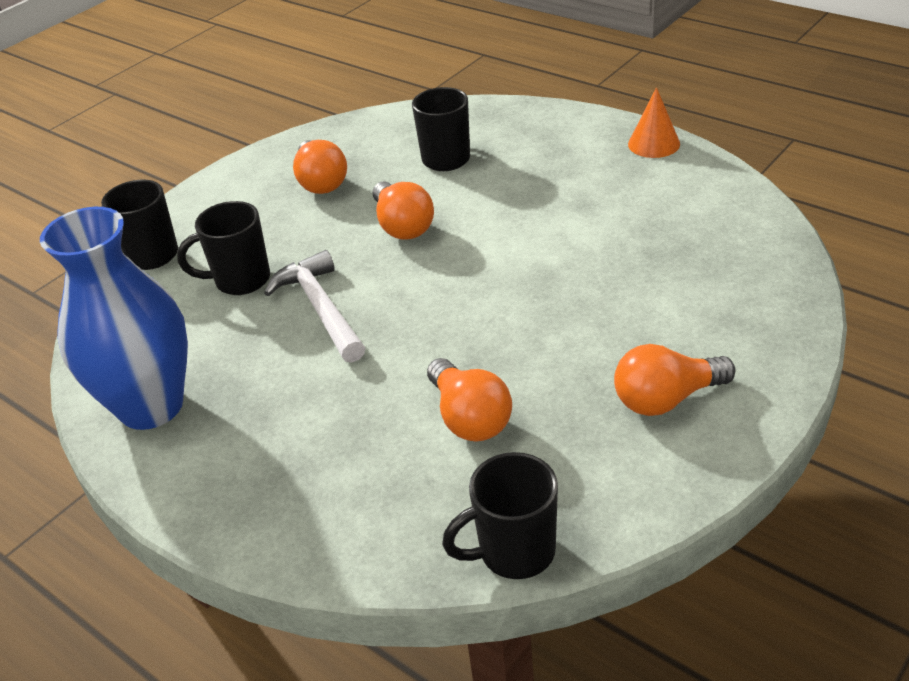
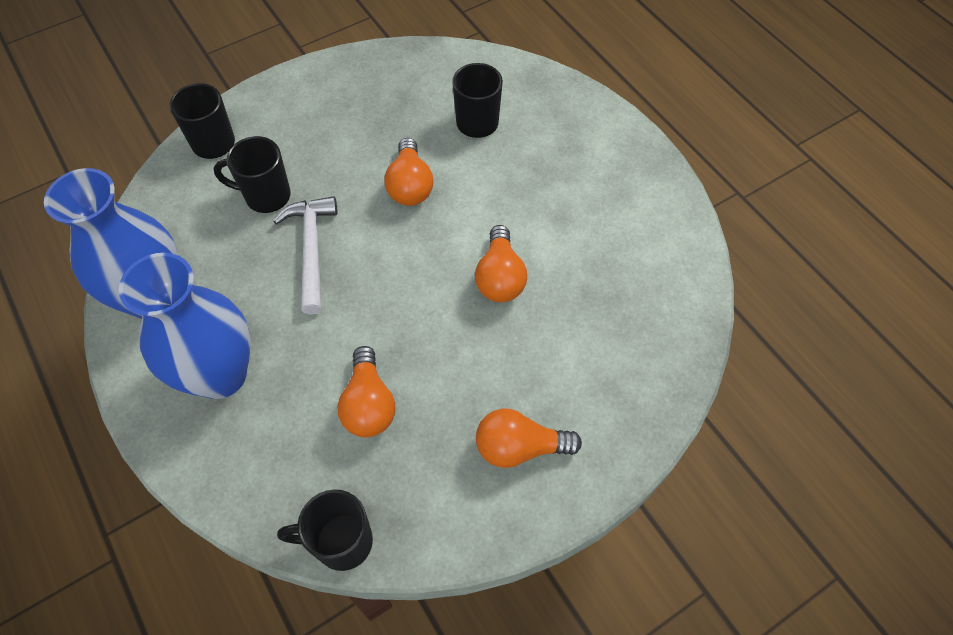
camera: 15 degrees right, 20 degrees up
orange light bulb [293,140,347,194] -> orange light bulb moved to [475,225,527,302]
orange cone [628,87,680,158] -> none
none -> blue vase [119,253,251,399]

